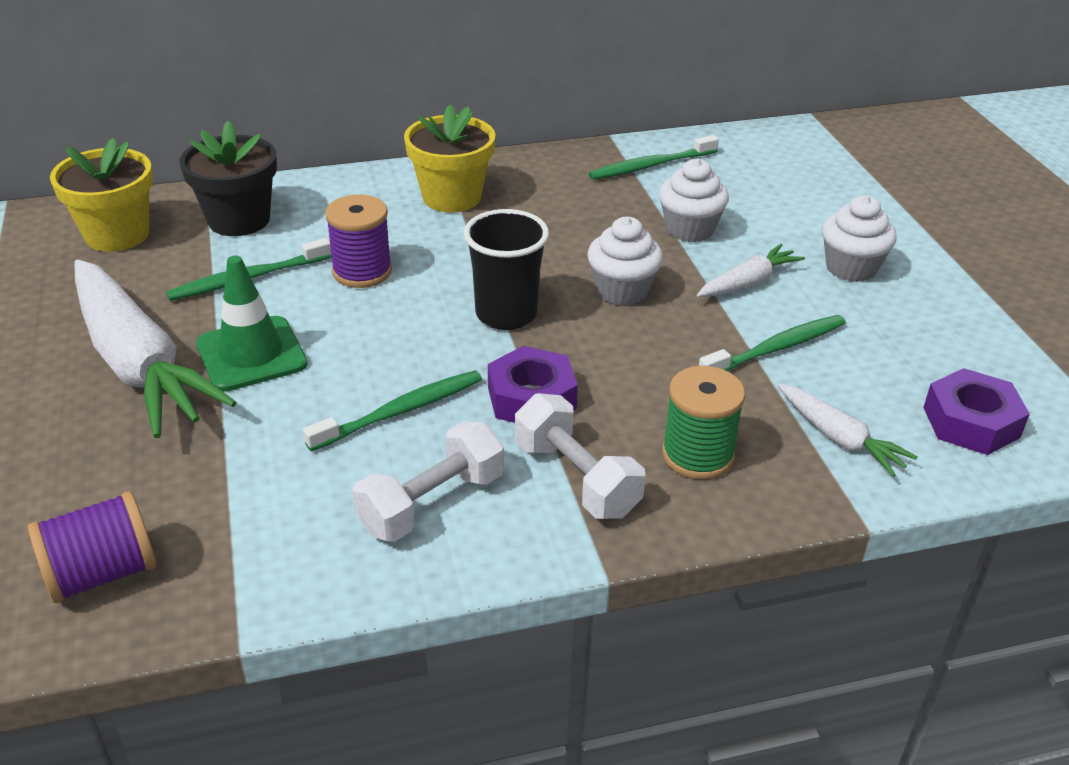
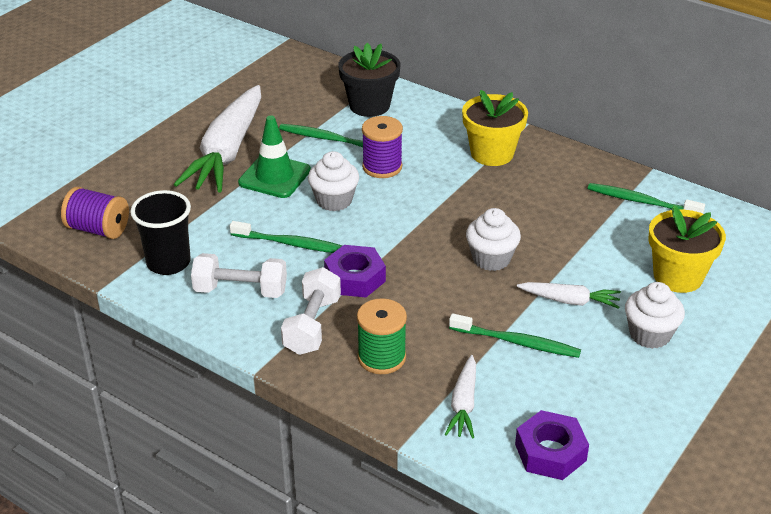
camera: 50 degrees right, 0 degrees up
yellow flower pot [50,138,153,252] -> yellow flower pot moved to [648,205,726,293]
black cup [464,209,549,330] -> black cup moved to [130,190,191,275]
white cupcake [659,159,729,242] -> white cupcake moved to [308,151,359,211]

